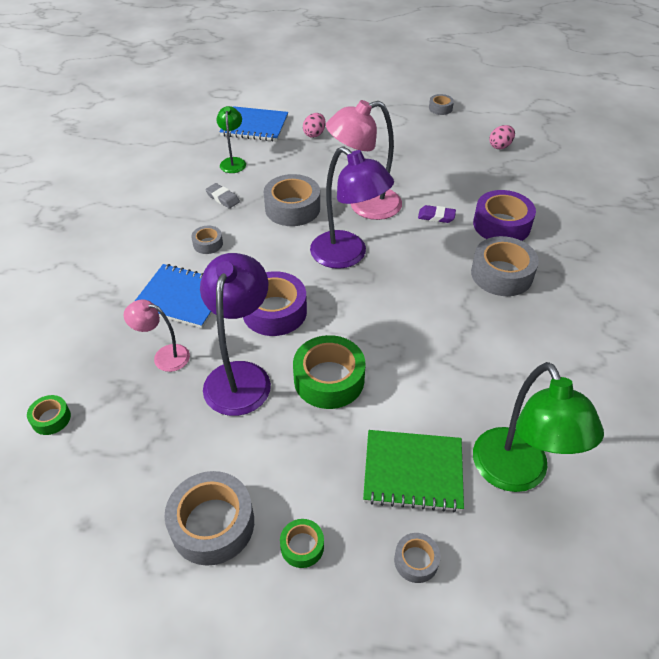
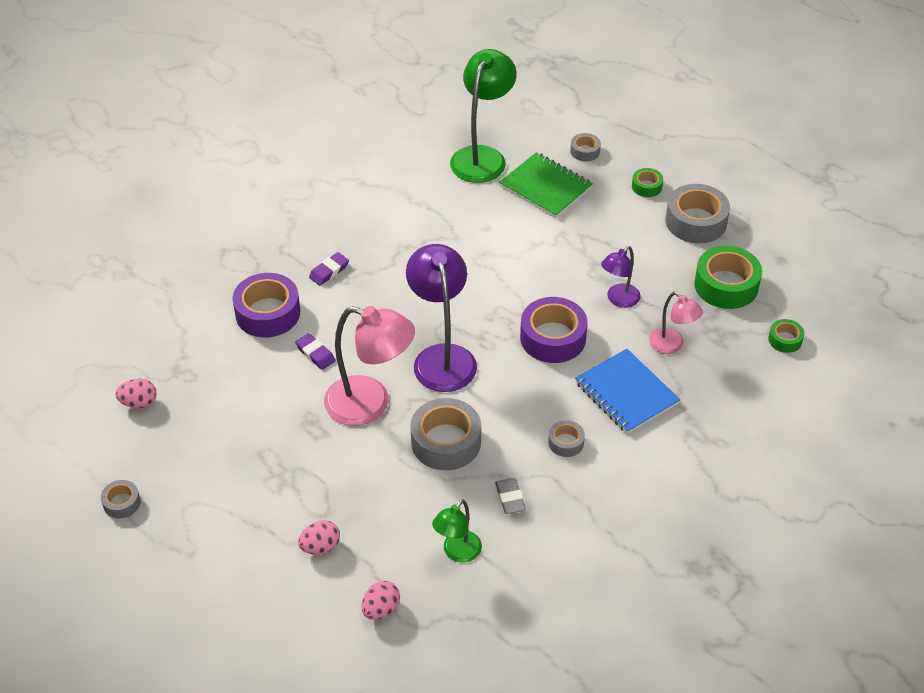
camera: 145 degrees left, 0 degrees up
purple lamp [200,253,271,416] -> purple lamp [601,246,640,308], size x0.55
blue notebook [219,106,288,141] -> pink egg [362,581,400,620]
green tape [293,335,365,409] -> green tape moved to [694,246,762,309]
grey tape [471,236,539,296] -> purple eraser [309,252,349,286]

